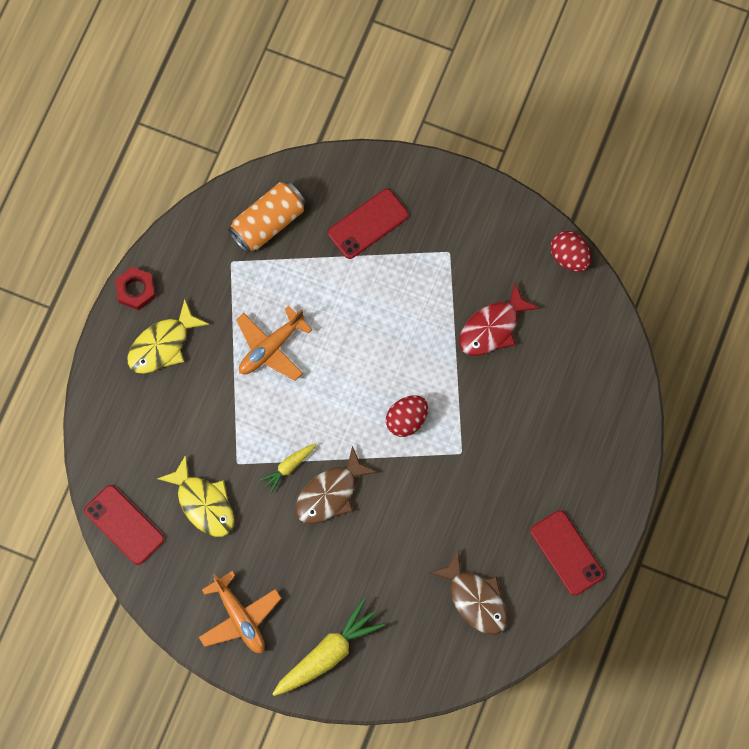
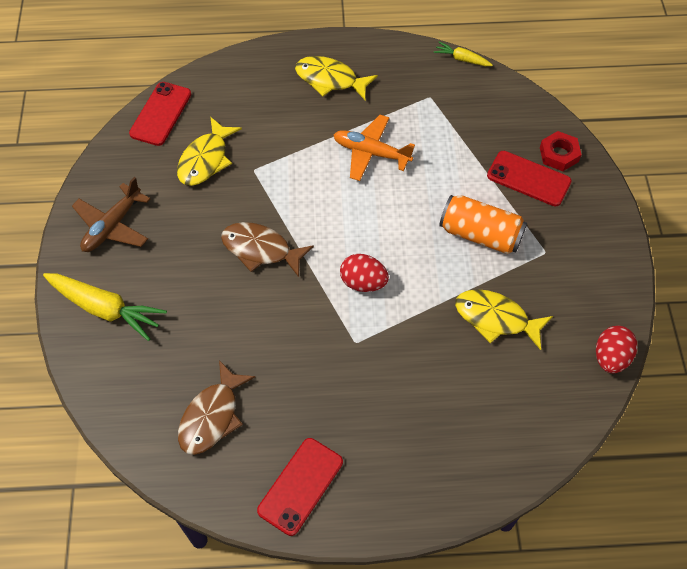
camera: 65 degrees right, 15 degrees down
red nut [115,267,156,310] -> red nut moved to [540,131,582,171]
orange plane [199,571,282,653] -> brown plane [72,177,150,252]
orange can [228,181,306,253] -> orange can moved to [439,195,527,254]
yellow carrot [259,443,317,493] -> yellow carrot moved to [434,42,493,66]
red fish [459,283,540,356] -> yellow fish [455,289,553,350]

